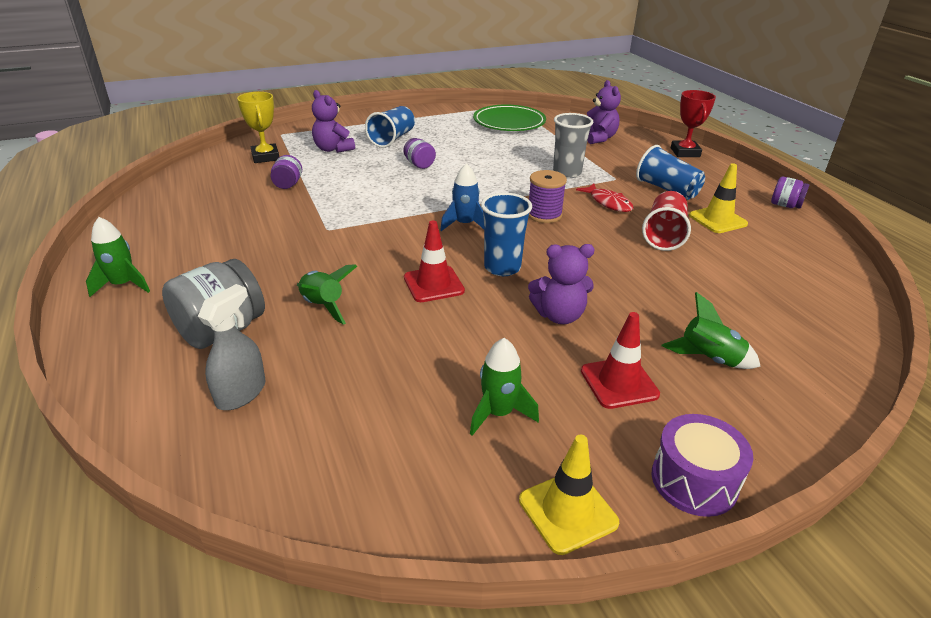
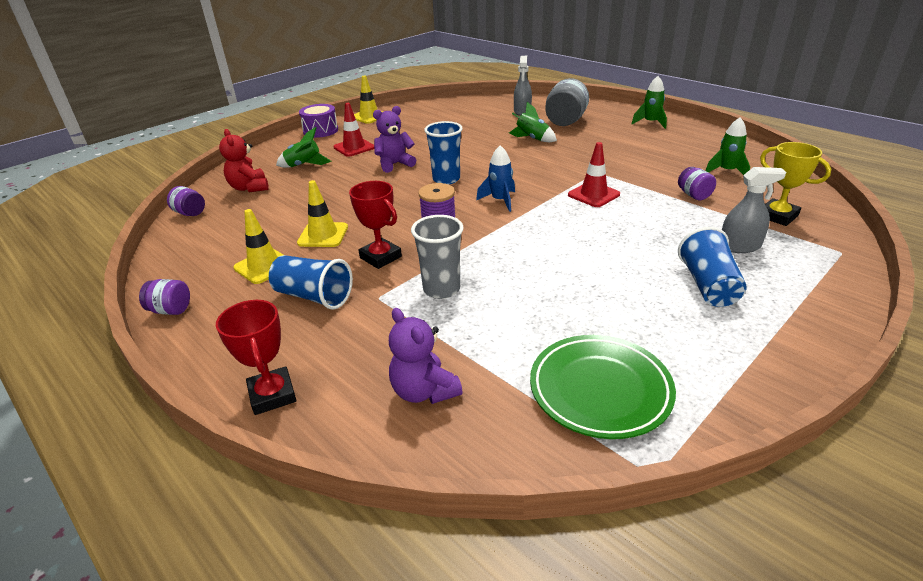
camera: 160 degrees right, 0 degrees up
purple teddy bear [312,90,355,153] -> grey spray bottle [722,167,786,253]
purple jar [403,138,436,169] -> purple jar moved to [167,186,205,216]
red traffic cone [404,220,465,302] -> red traffic cone moved to [568,142,620,207]
green rocket [470,338,539,436] -> green rocket moved to [705,117,750,175]
red fish [576,183,633,212] -> red trophy [349,181,402,269]
red cup [642,191,691,251] -> yellow traffic cone [297,180,348,247]
none -> red teddy bear [219,129,269,192]

